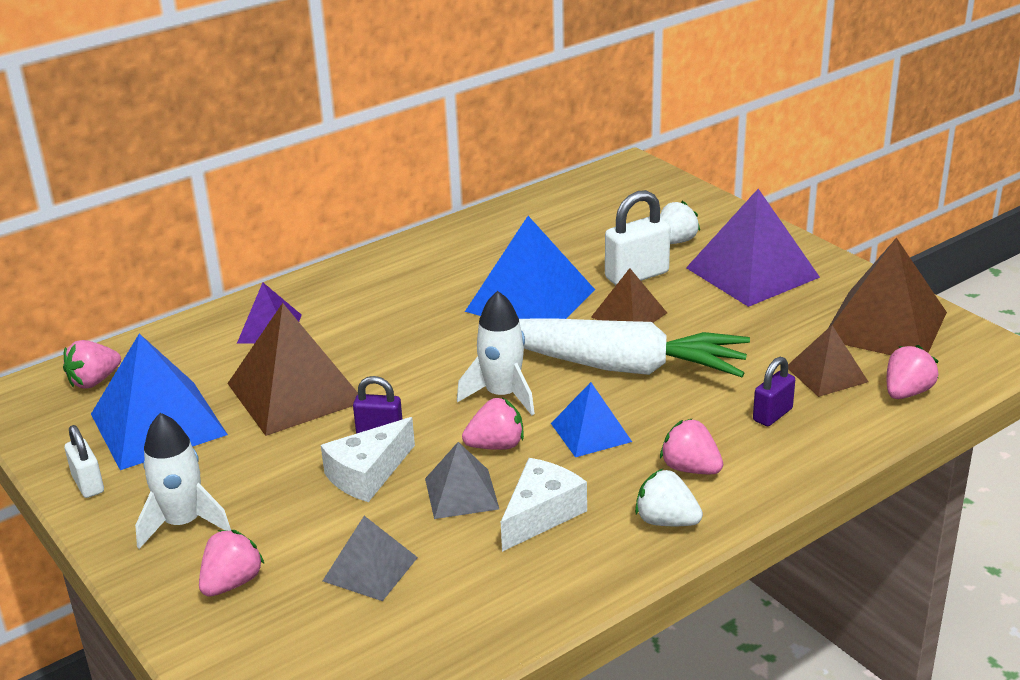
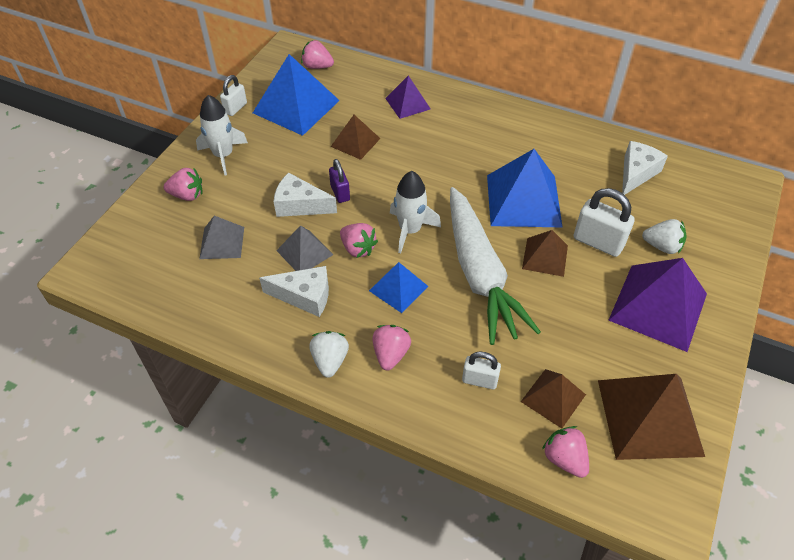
camera: 60 degrees right, 20 degrees up
brown pyramid [227,303,358,436] -> brown pyramid [331,115,381,160], size x0.56
purple padlock [753,357,795,426] -> white padlock [462,352,501,389]
pink strawberry [887,345,939,399] -> pink strawberry turned 135 degrees counterclockwise [542,426,589,478]
none -> white cheese [622,141,668,195]

